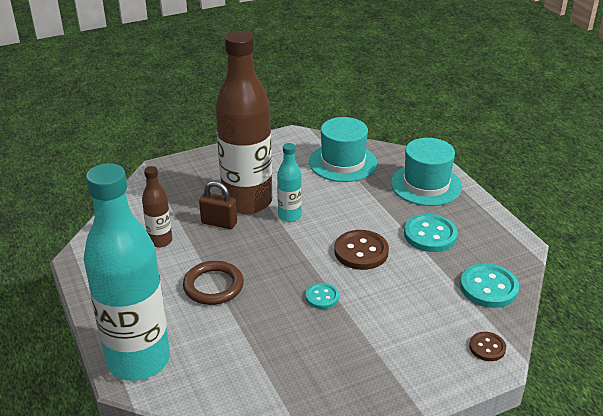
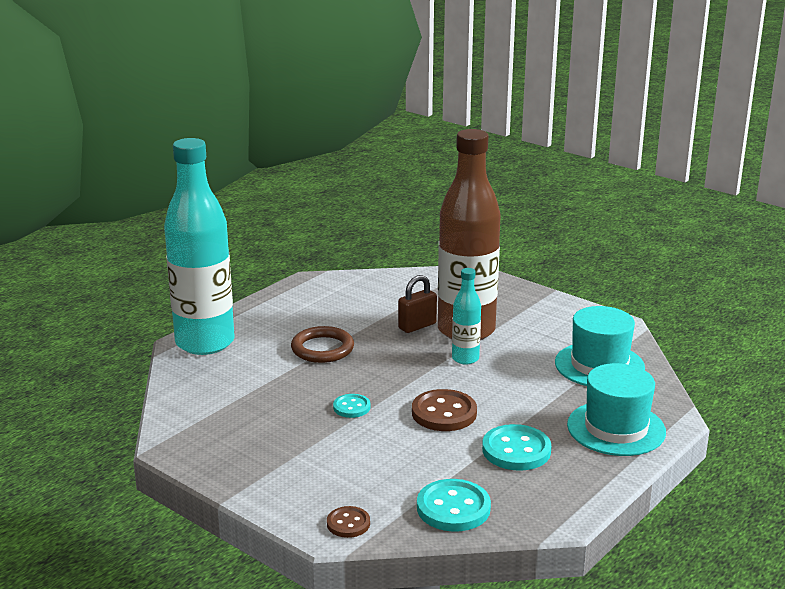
camera: 65 degrees right, 10 degrees down
brown bottle [142,166,172,247] -> none
brown padlock [199,181,237,229] -> brown padlock turned 60 degrees clockwise [398,275,437,333]

